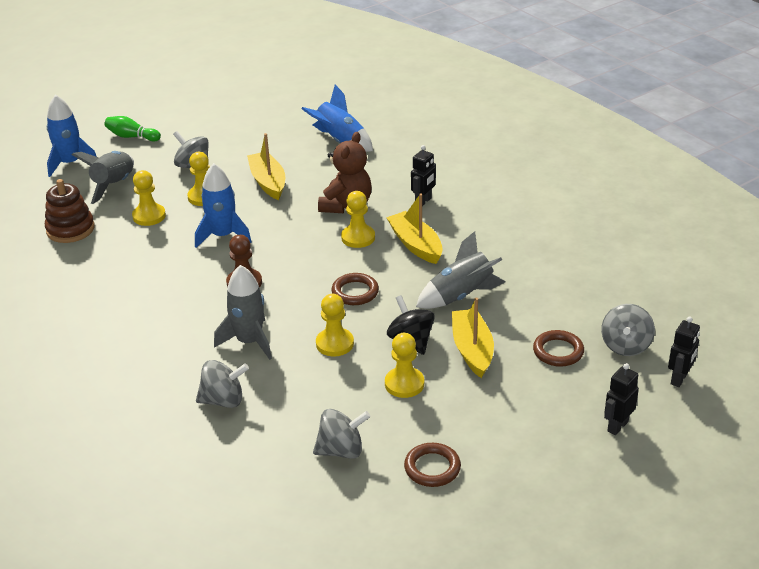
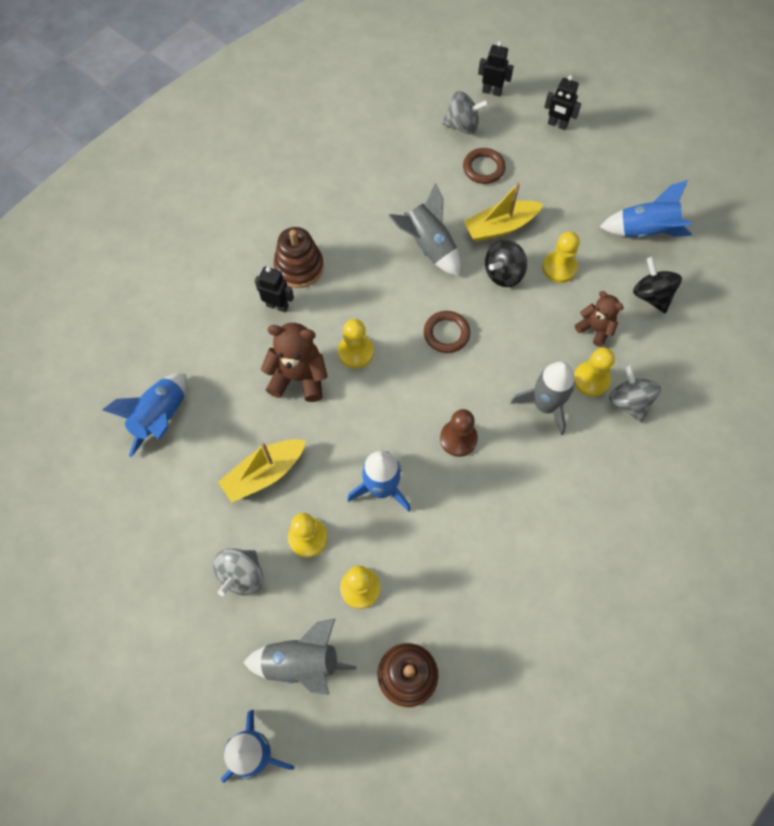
camera: 105 degrees left, 30 degrees up
green bowling pin [105,116,161,142] -> none
grey spinning top [313,409,370,459] -> black spinning top [633,257,682,313]
yellow pawn [316,294,354,356] -> yellow pawn moved to [574,347,615,396]
yellow boat [386,194,443,264] -> none
brown ring [404,443,461,487] -> blue rocket [600,180,692,238]
none -> brown stacking toy [274,227,324,288]
none -> brown teddy bear [575,291,624,347]

